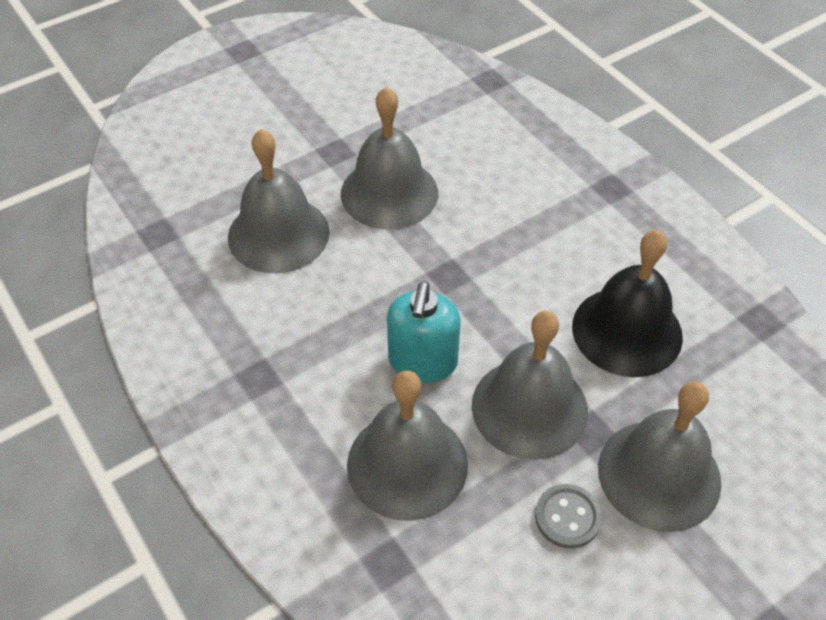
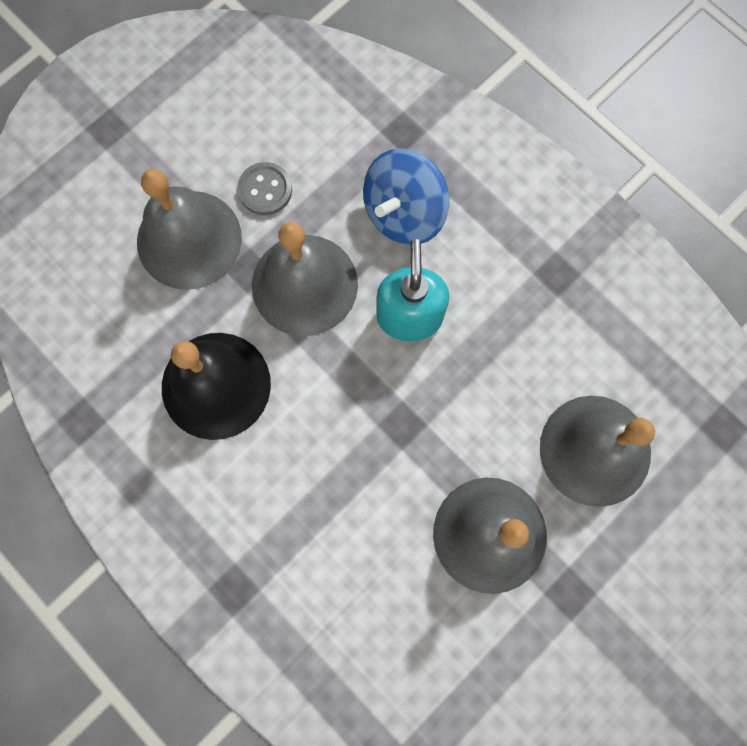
camera: 170 degrees right, 25 degrees up
grey bell [347,371,468,521] -> blue spinning top [363,148,449,245]

